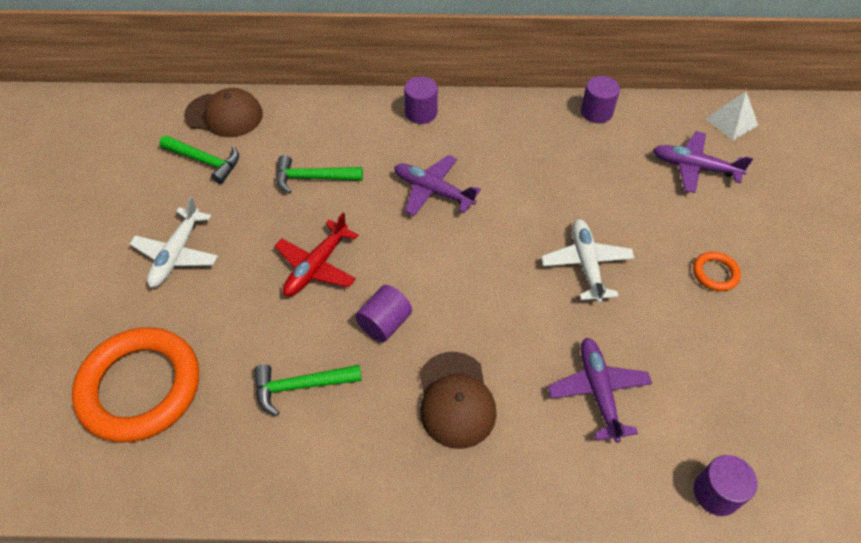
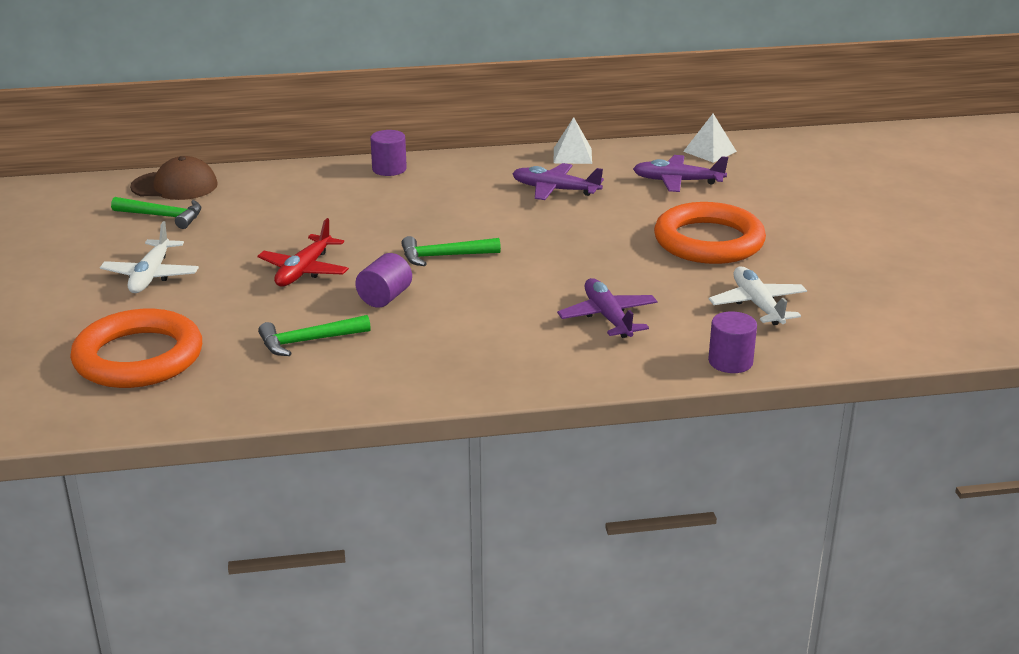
camera: 10 degrees left, 25 degrees down
green hammer [276,155,363,194] -> green hammer moved to [401,236,501,266]
purple plane [394,155,481,216] -> purple plane moved to [512,163,604,200]
brown cap [419,352,497,449] -> none
white plane [541,219,635,303] -> white plane moved to [709,266,807,325]
purple cylinder [581,76,620,123] -> white pyramid [554,117,592,164]
orange ring [693,252,741,291] -> orange ring [654,202,766,264], size x2.38

